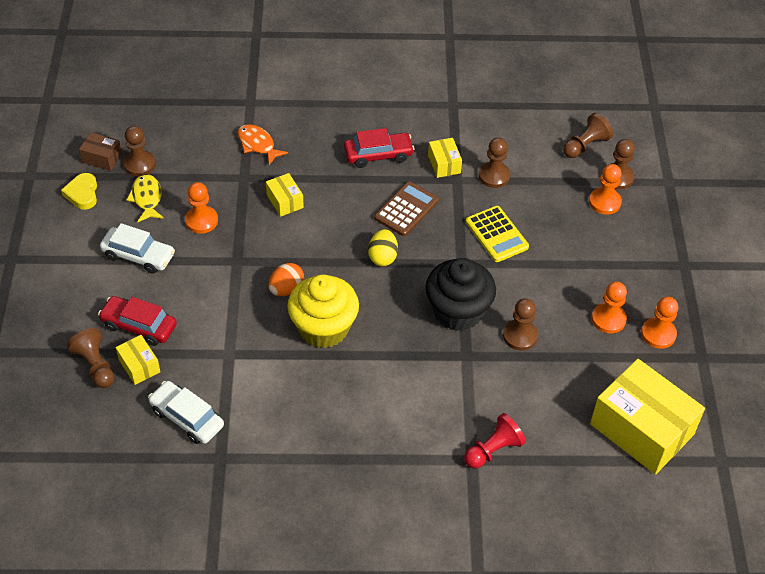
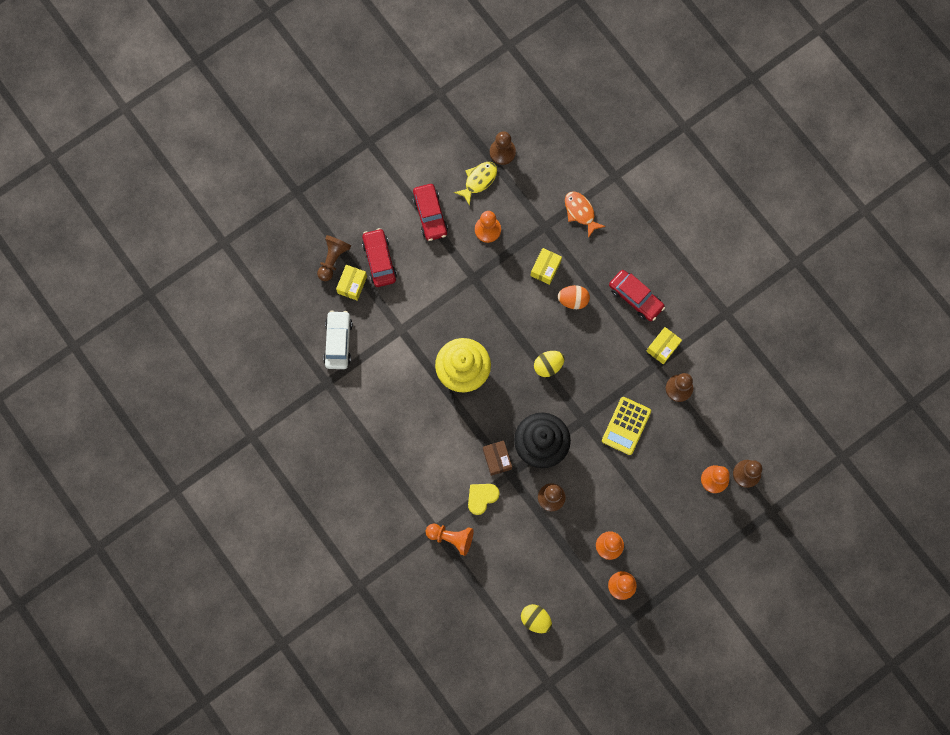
camera: 55 degrees right, 25 degrees up
yellow heart [61,173,97,210] -> yellow heart moved to [468,484,500,515]
brown box [79,132,122,171] -> brown box moved to [483,440,512,476]
white car [100,223,175,274] -> red car [412,184,448,241]
orange fish [238,124,288,165] -> orange fish turned 45 degrees counterclockwise [565,191,606,238]
orange egg [269,263,304,296] -> orange egg moved to [558,285,590,309]
brown calculator [374,181,439,236] -> none
red pawn [464,413,526,468] -> orange pawn [425,524,473,556]
brown pawn [563,113,613,158] -> none
yellow box [590,359,705,475] -> yellow egg [521,604,552,633]

